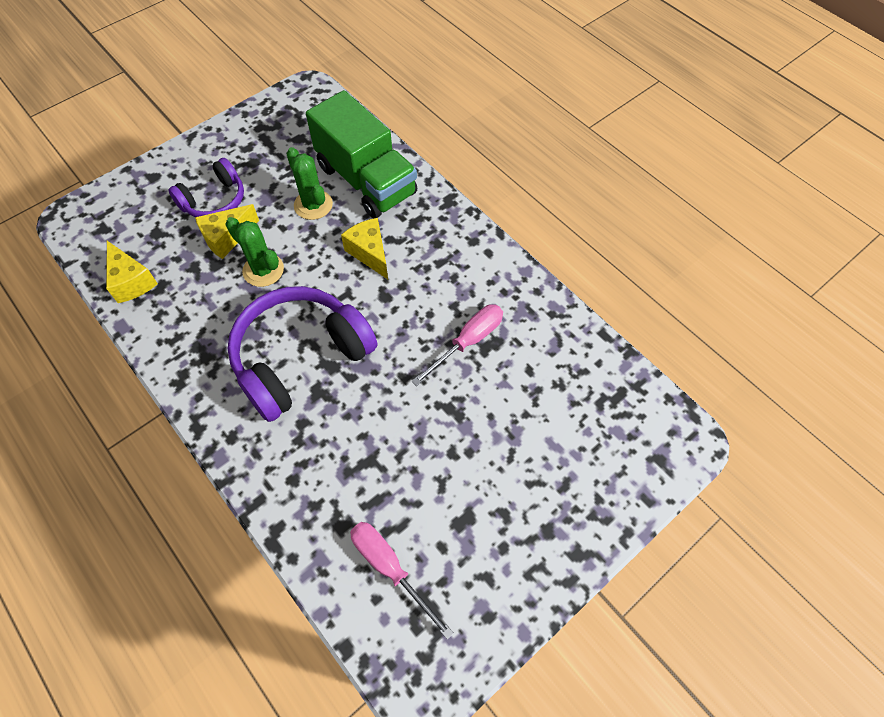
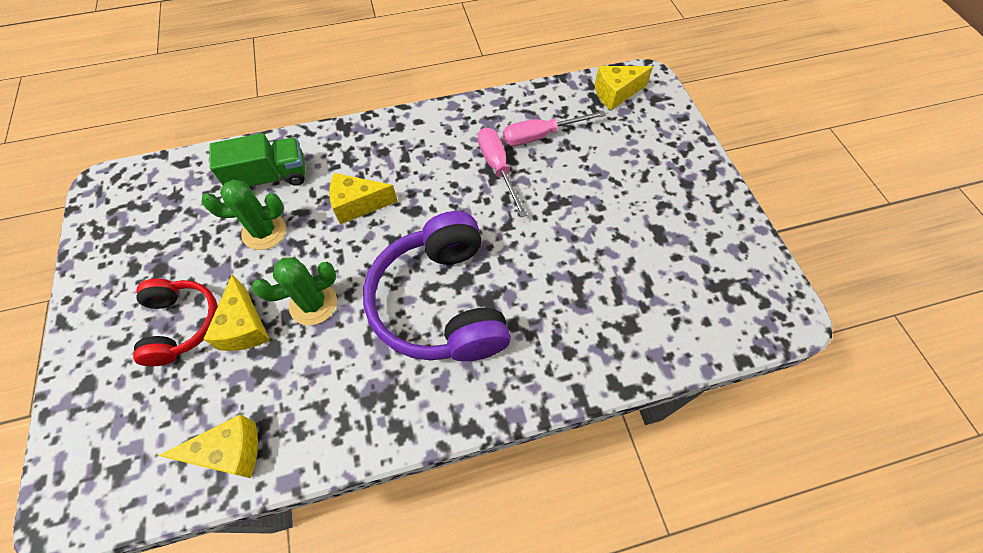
camera: 65 degrees left, 0 degrees up
purple headphones [168,158,244,217] -> red headphones [133,279,218,366]
green truck [306,90,417,218] -> green truck [209,133,306,190], size x0.63
pink screwdriver [350,522,454,640] -> pink screwdriver moved to [503,111,606,146]
none -> yellow cheese [595,66,653,110]

